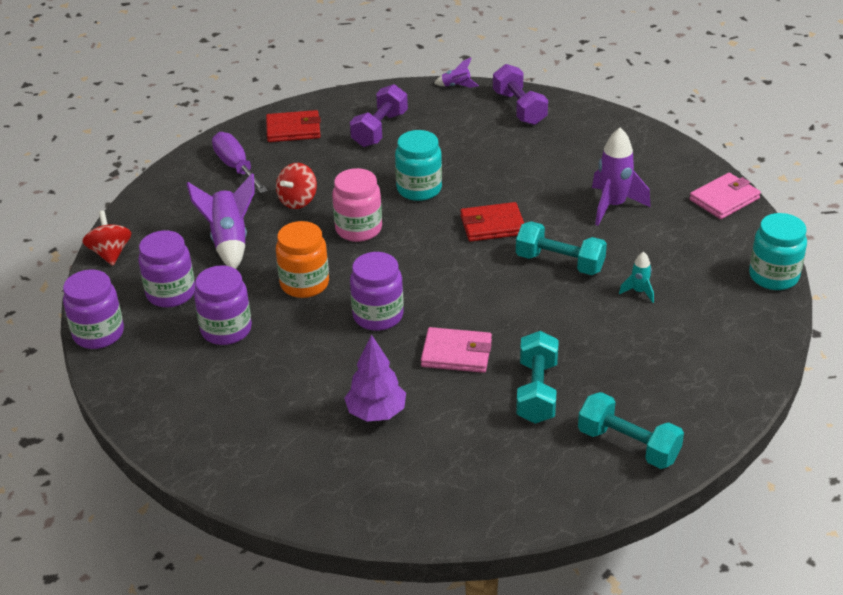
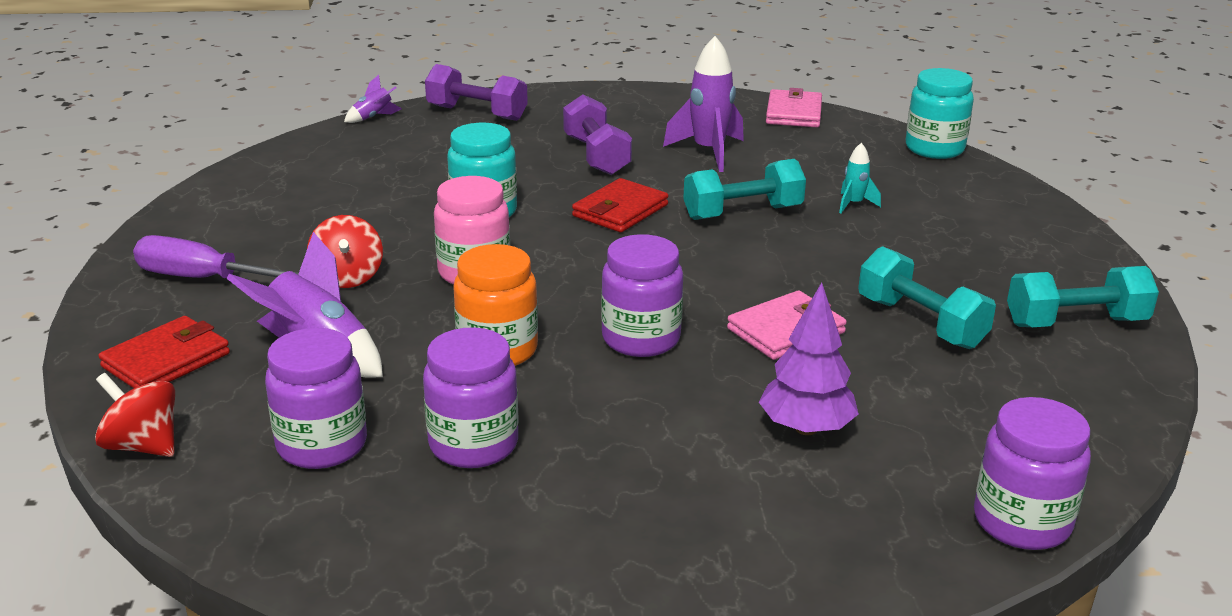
camera: 45 degrees left, 10 degrees down
purple jar [63,270,124,349] -> purple jar moved to [974,397,1091,550]
red wallet [266,110,321,142] -> red wallet moved to [99,316,230,388]
purple dumbbell [350,84,408,147] -> purple dumbbell moved to [563,94,632,175]

